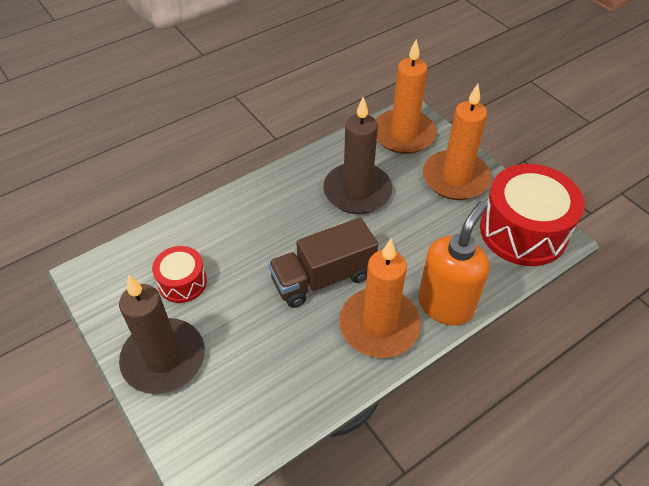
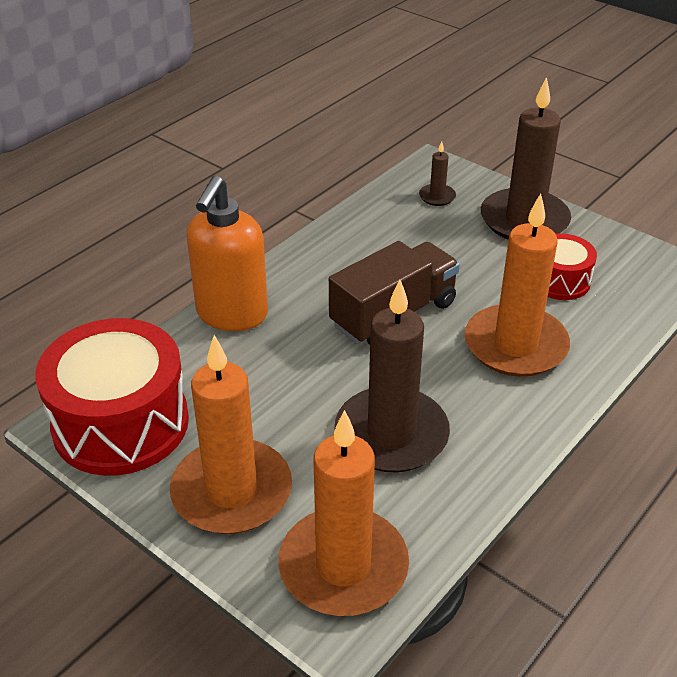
camera: 165 degrees right, 10 degrees down
orange candle [339,239,421,358] -> orange candle moved to [465,194,570,377]
none -> brown candle [419,141,456,206]

